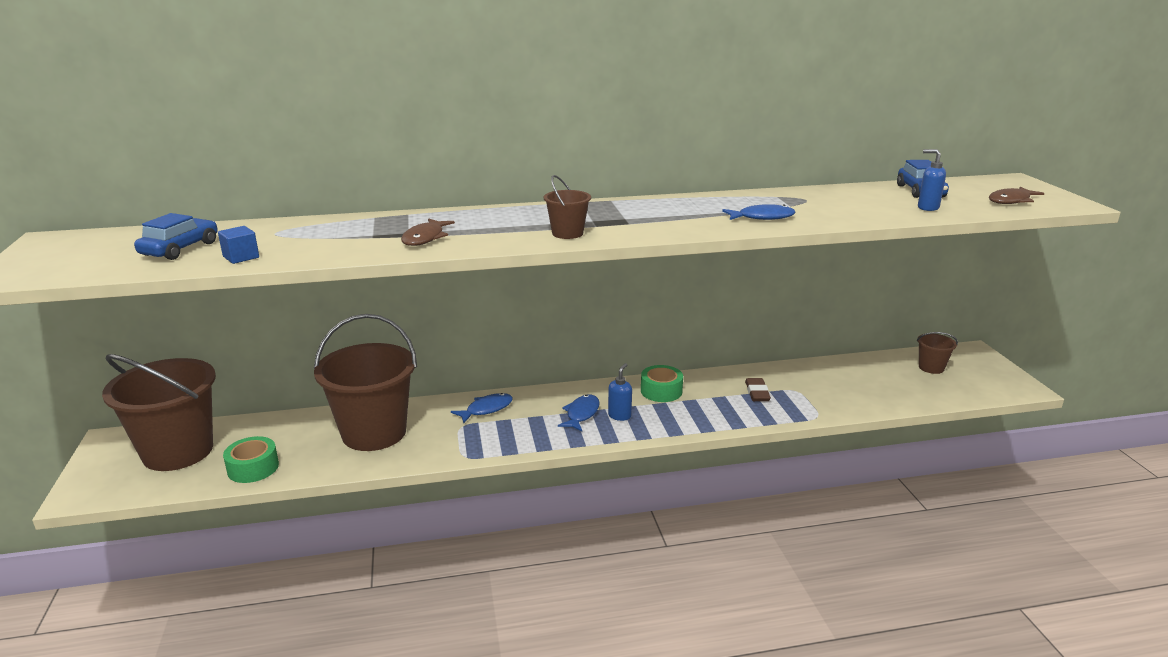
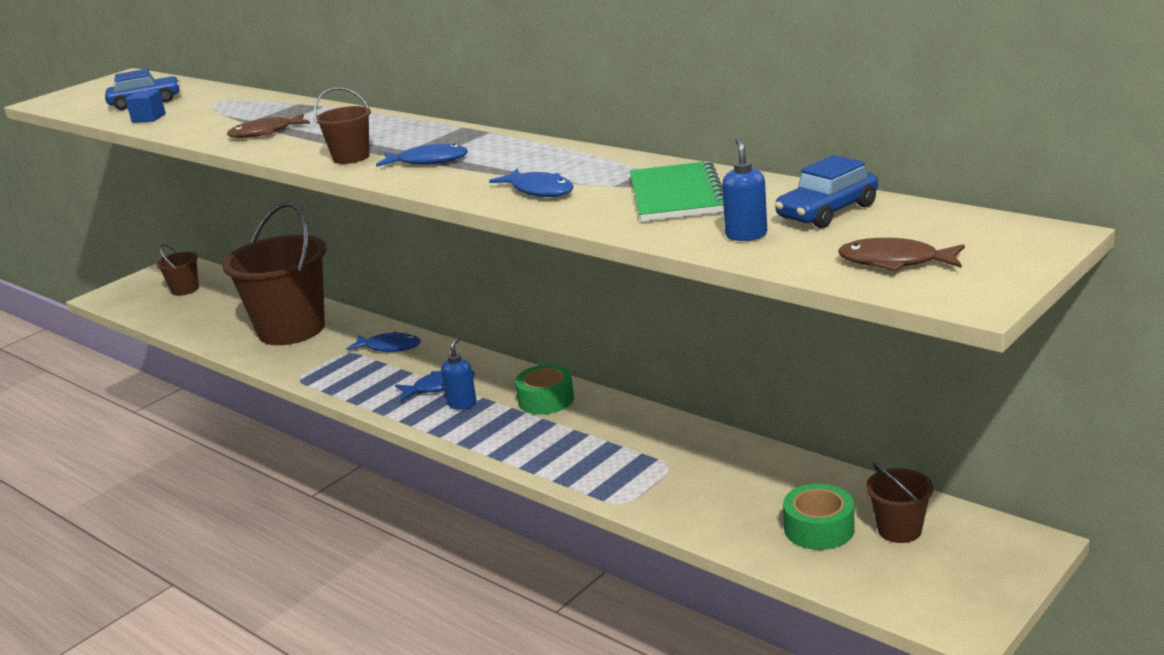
camera: 55 degrees right, 0 degrees up
brown bucket [102,354,216,471] -> brown bucket [156,244,199,296], size x0.44
green tape [223,436,279,483] -> green tape moved to [783,484,855,550]
blue soap dispenser [608,363,632,421] -> blue soap dispenser turned 60 degrees counterclockwise [441,336,477,410]
brown eraser [745,378,771,401] -> none
none -> blue fish [376,144,468,167]
none -> green notebook [630,161,724,222]

